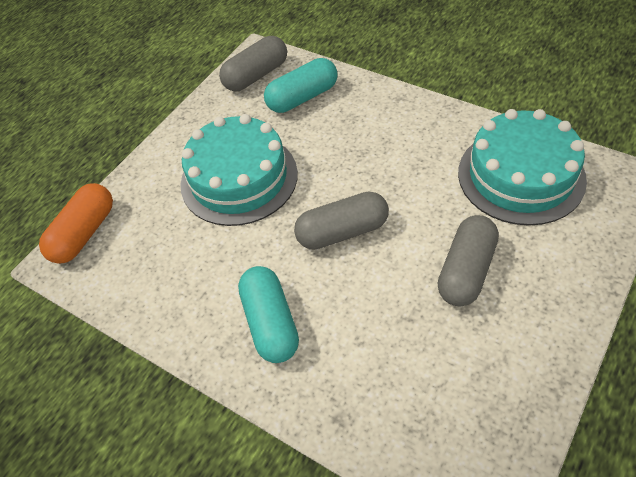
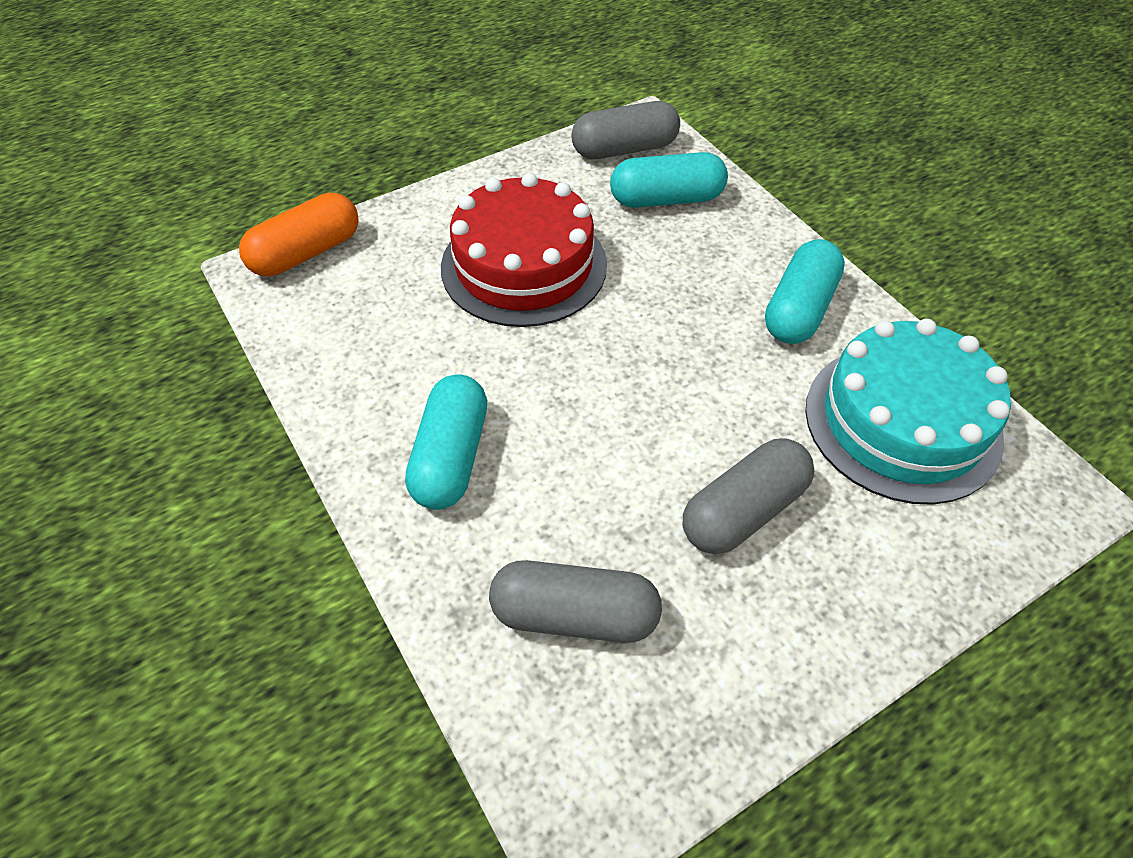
camera: 20 degrees right, 0 degrees up
turquoise cake [180,114,298,226] -> red cake [441,173,607,327]
grey capsule [294,192,389,250] -> grey capsule moved to [489,560,662,643]
none -> turquoise capsule [765,239,845,344]

